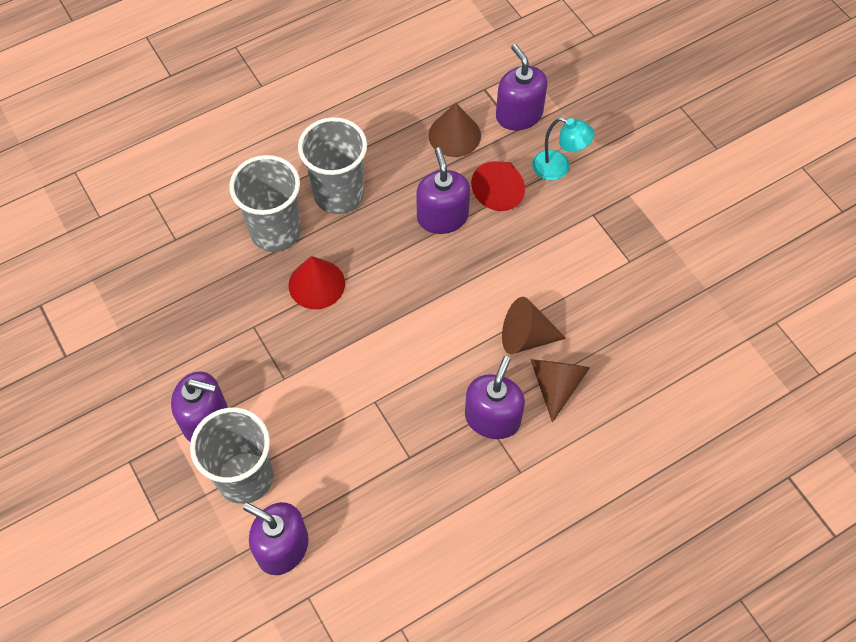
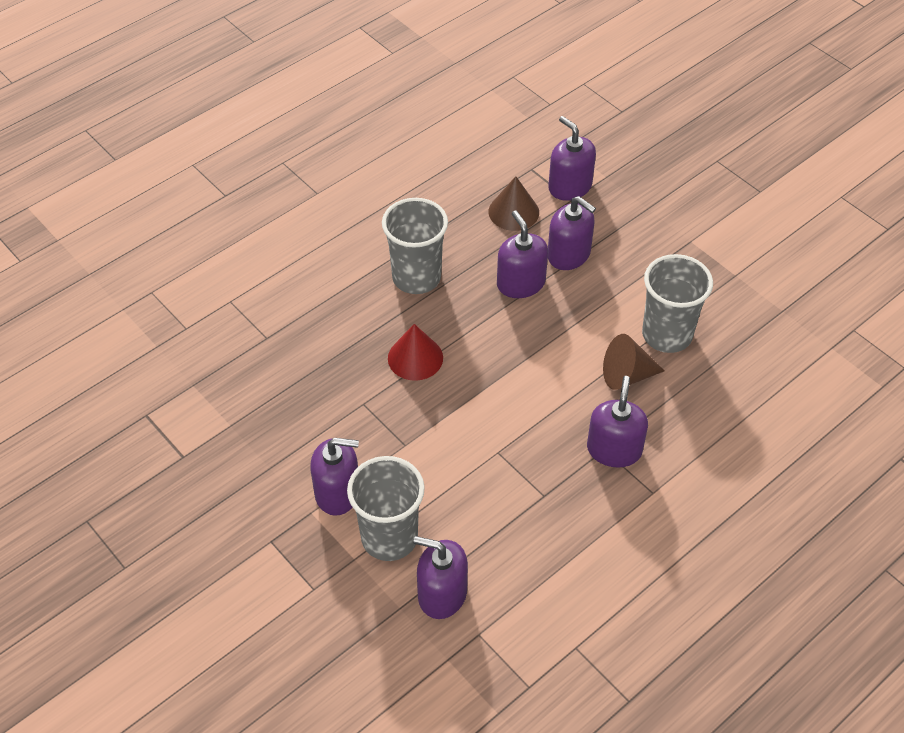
camera: 10 degrees left, 10 degrees down
grey cup [229,155,301,252] -> grey cup moved to [642,254,713,353]
red cone [471,161,525,211] -> purple soap dispenser [548,196,596,270]
brown cone [530,359,590,422] -> none
turquoise lamp [532,118,595,181] -> none

